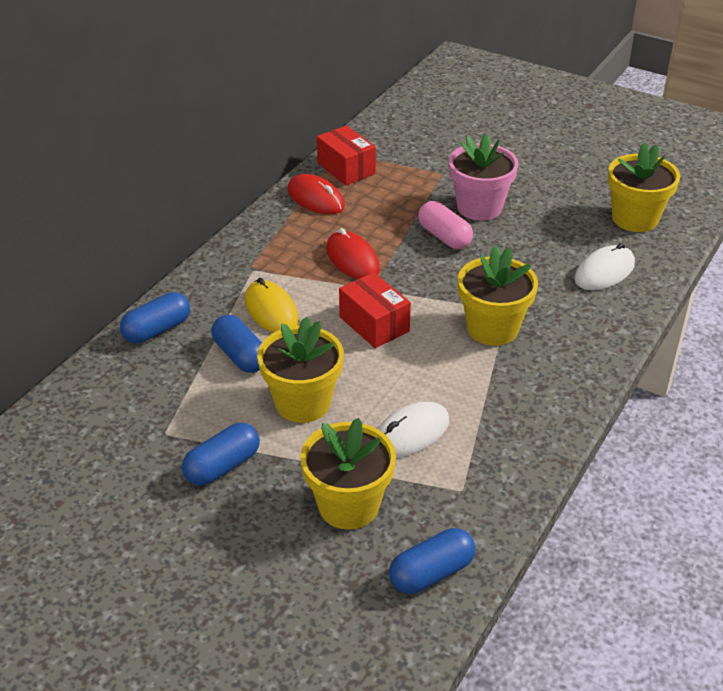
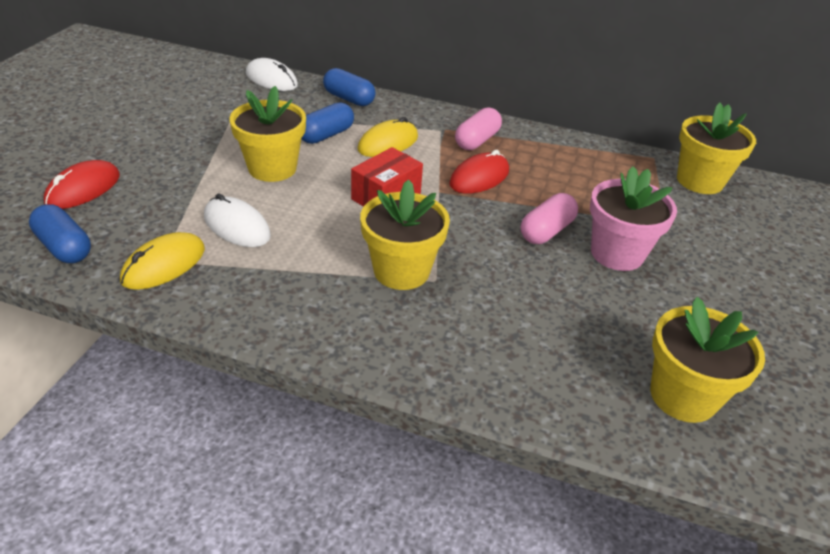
camera: 75 degrees right, 0 degrees up
blue capsule [182,423,260,486] -> none
red mouse [287,174,345,214] -> red mouse moved to [44,160,120,209]
yellow flower pot [300,418,396,530] -> yellow flower pot moved to [677,102,756,194]
red box [317,125,376,185] -> none
white mouse [574,243,635,290] -> white mouse moved to [246,58,298,91]
none -> yellow mouse [120,232,205,290]
none -> pink capsule [455,107,502,150]

